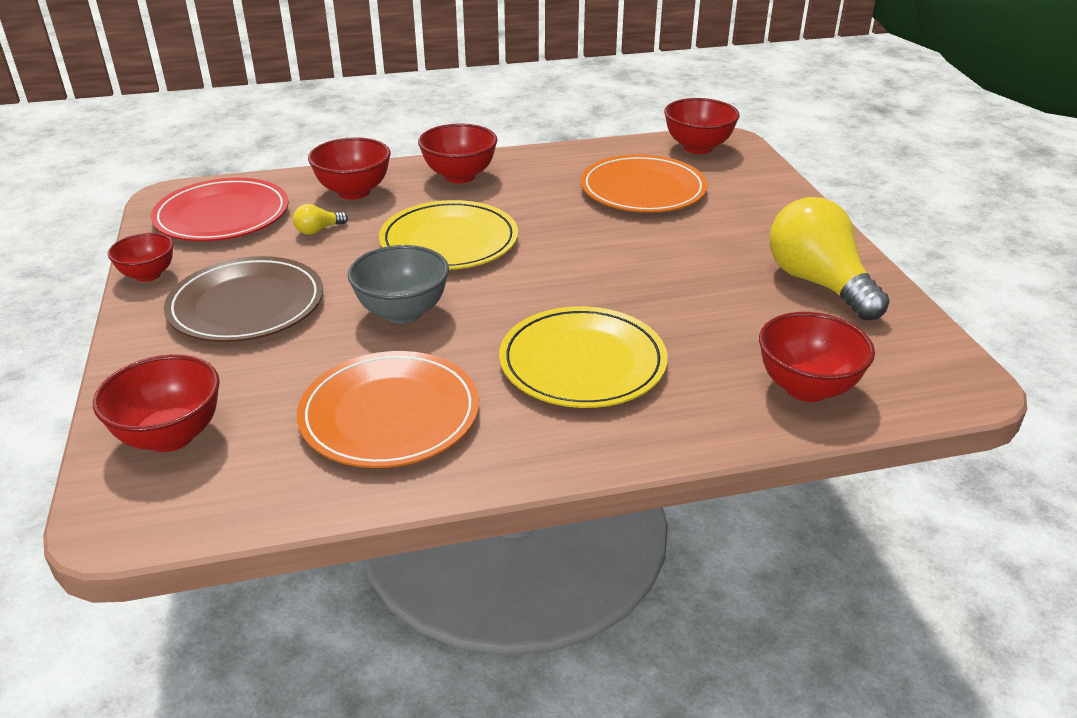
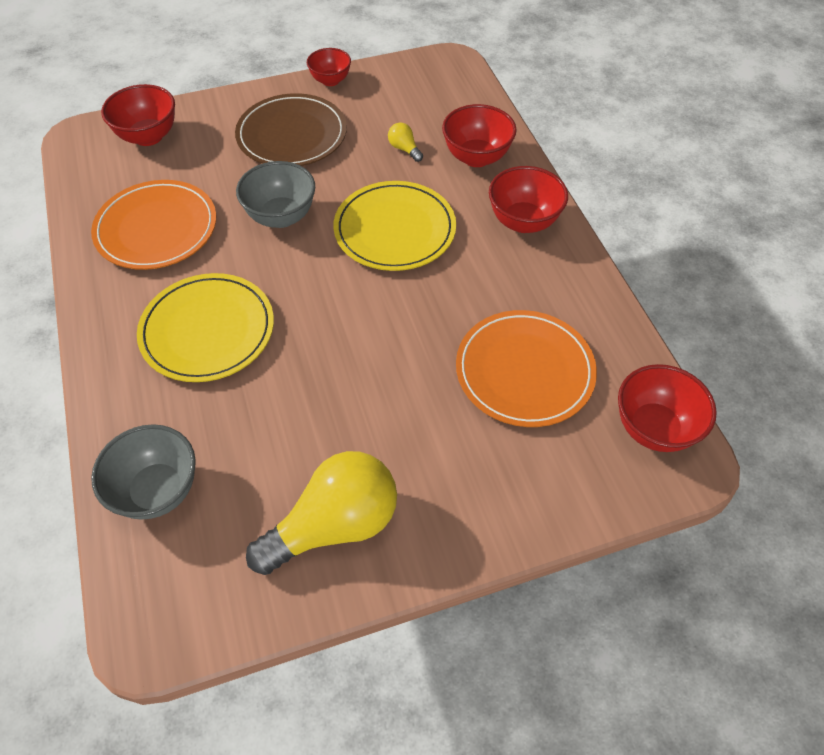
camera: 85 degrees right, 20 degrees up
red plate [151,178,289,241] -> none
red bowl [759,312,875,402] -> grey bowl [91,424,196,520]

